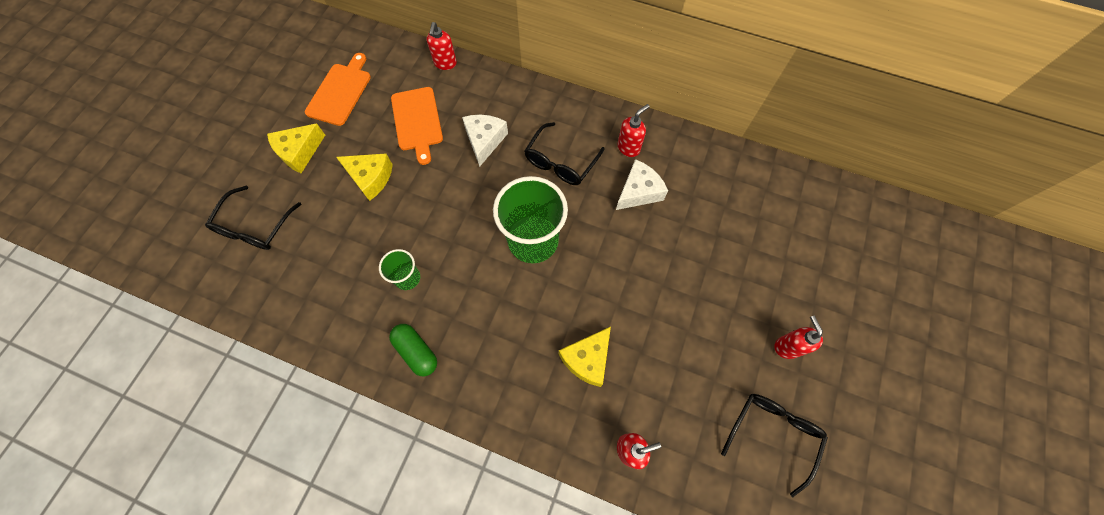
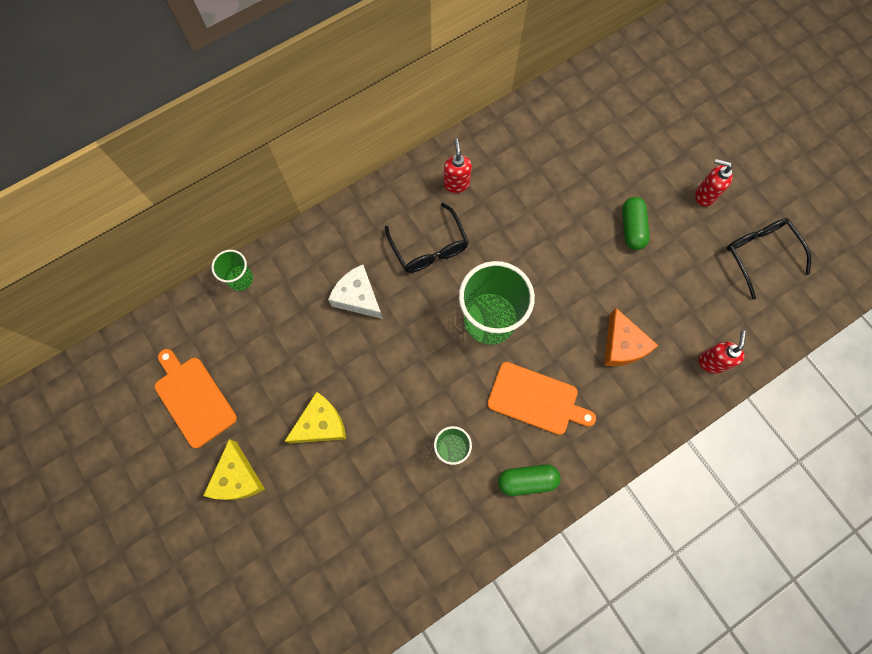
camera: 55 degrees left, 5 degrees up
black glasses [205,186,301,250] -> none
orange cutting board [391,87,443,165] -> orange cutting board moved to [487,362,596,435]
red soap dispenser [427,22,457,70] -> green cup [211,250,253,291]
yellow cheese [559,327,611,387] -> orange cheese [604,308,659,366]
white cheese [616,159,668,210] -> none
none -> green capsule [622,197,650,250]

